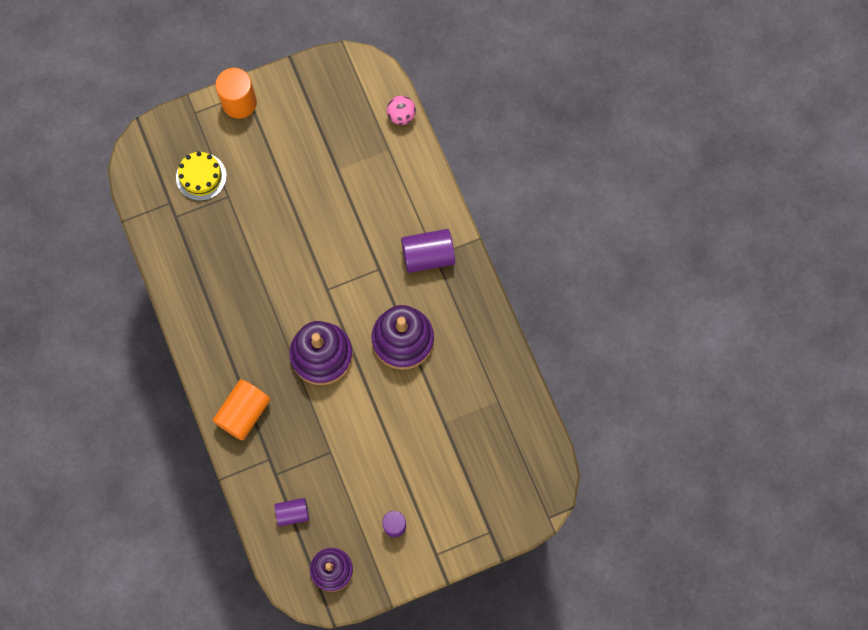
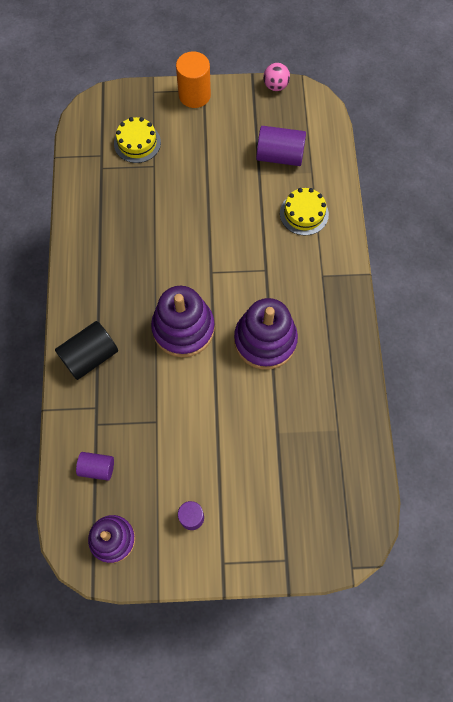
camera: 20 degrees right, 5 degrees down
orange cylinder [212,379,271,440] -> black cylinder [55,321,118,380]
pink ball [387,96,416,125] -> pink ball moved to [263,63,290,91]
purple cylinder [401,229,455,273] -> purple cylinder moved to [256,126,306,166]
none -> yellow cake [280,188,329,235]

